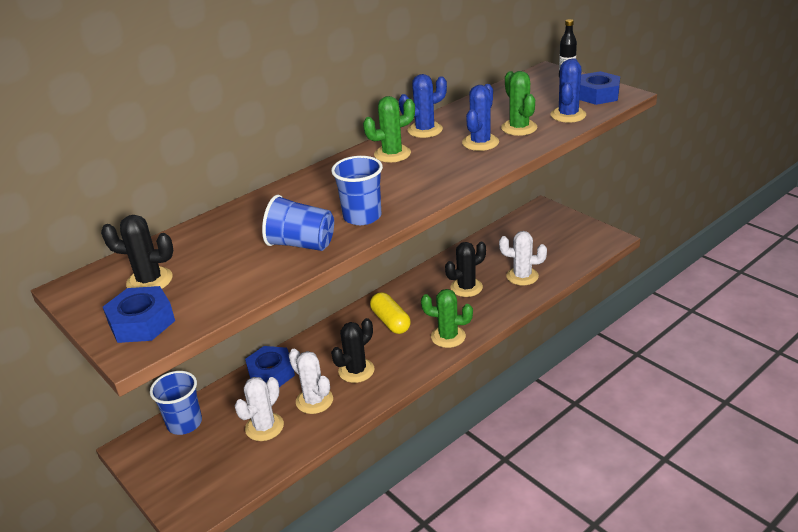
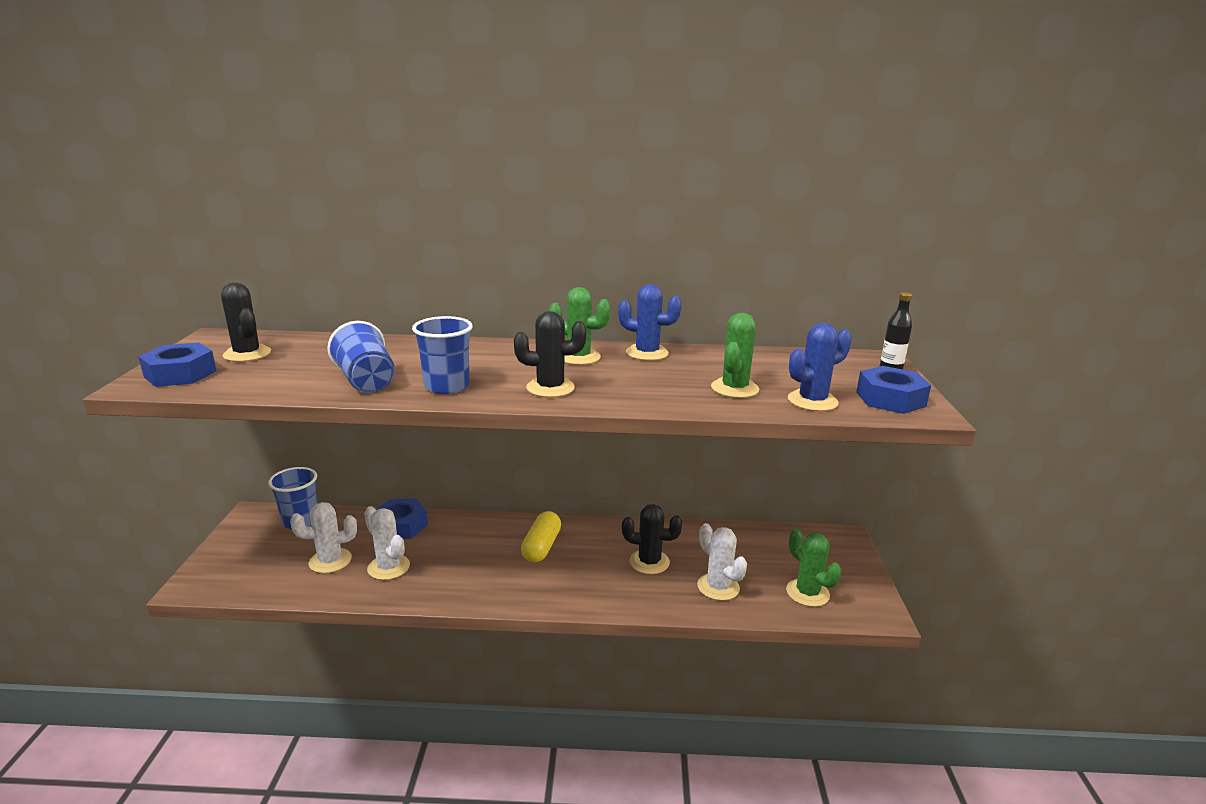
camera: 40 degrees right, 10 degrees down
white cactus [289,349,333,414] -> white cactus turned 45 degrees counterclockwise [364,506,410,580]
black cactus [331,318,375,383] -> black cactus moved to [514,311,586,398]
green cactus [421,289,473,348] -> green cactus moved to [786,529,842,607]
blue cactus [462,84,499,151] -> none

